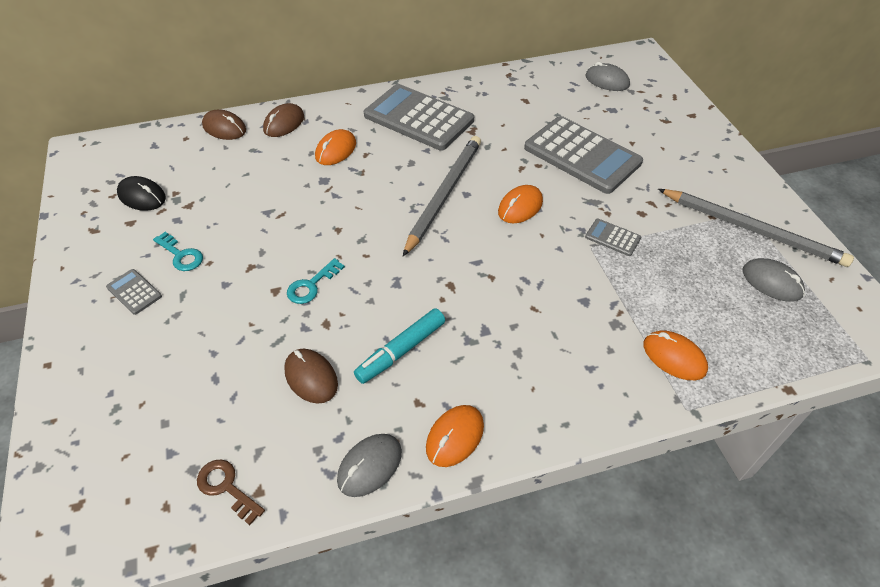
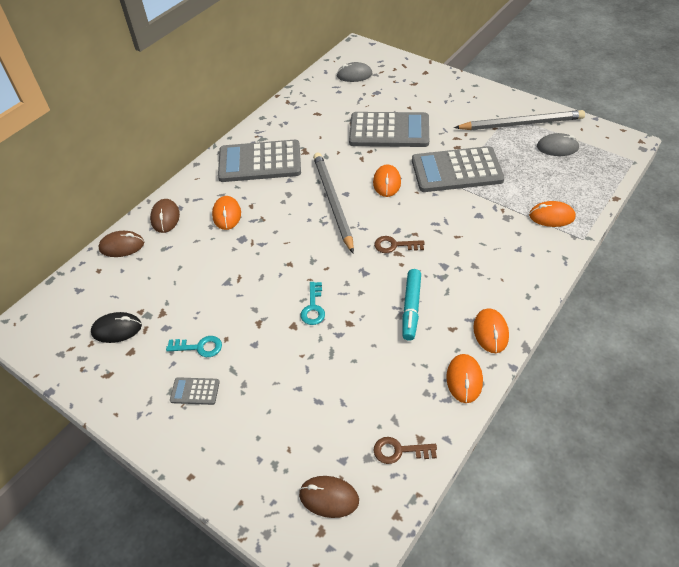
camera: 35 degrees left, 0 degrees up
brown mouse [284,349,338,404] -> brown mouse moved to [299,476,359,518]
grey mouse [337,434,402,497] -> orange mouse [446,354,483,403]
grey calculator [585,219,641,256] -> grey calculator [412,146,505,192], size x2.37
none -> brown key [374,236,425,253]

